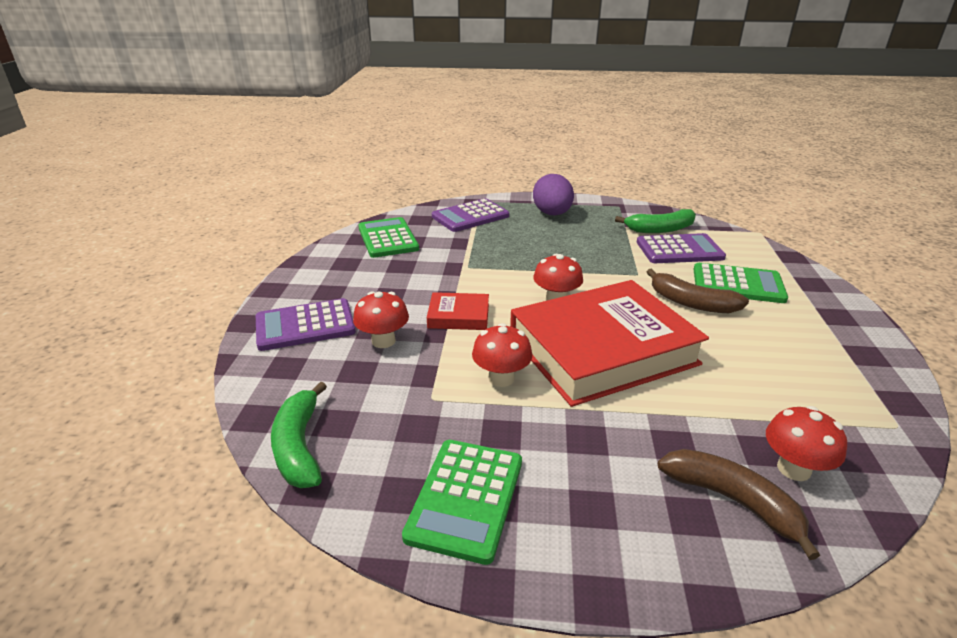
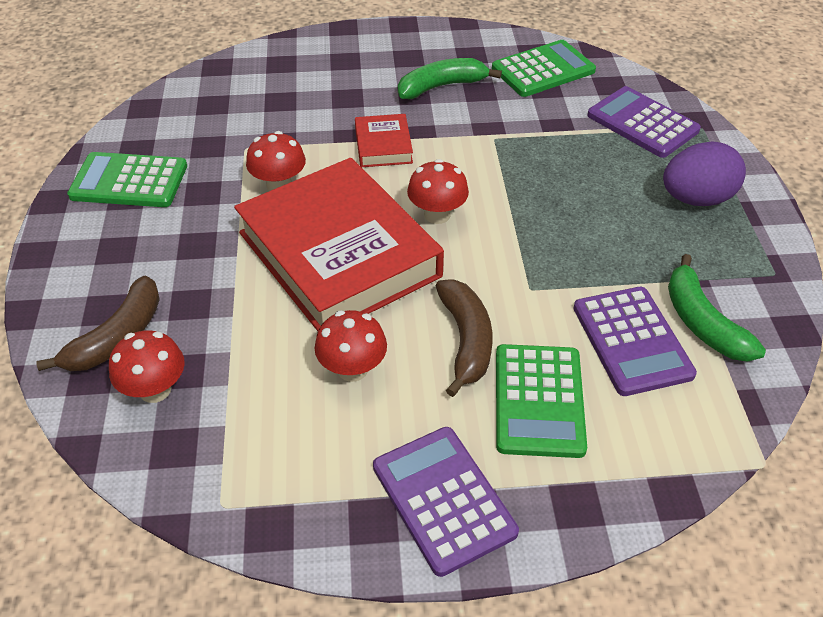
camera: 80 degrees right, 15 degrees up
purple calculator [256,298,356,351] -> purple calculator moved to [373,427,519,577]
green banana [271,382,327,488] -> green banana moved to [398,58,502,99]
red mushroom [353,291,409,348] -> red mushroom moved to [315,310,387,382]
brown banana [647,269,749,313] -> brown banana turned 150 degrees clockwise [436,279,492,397]

